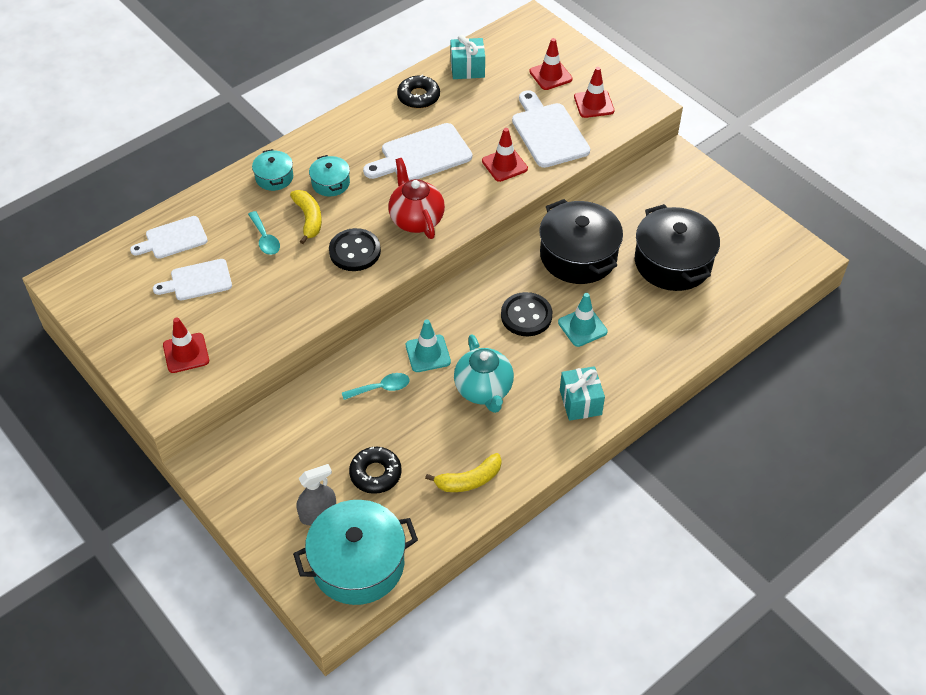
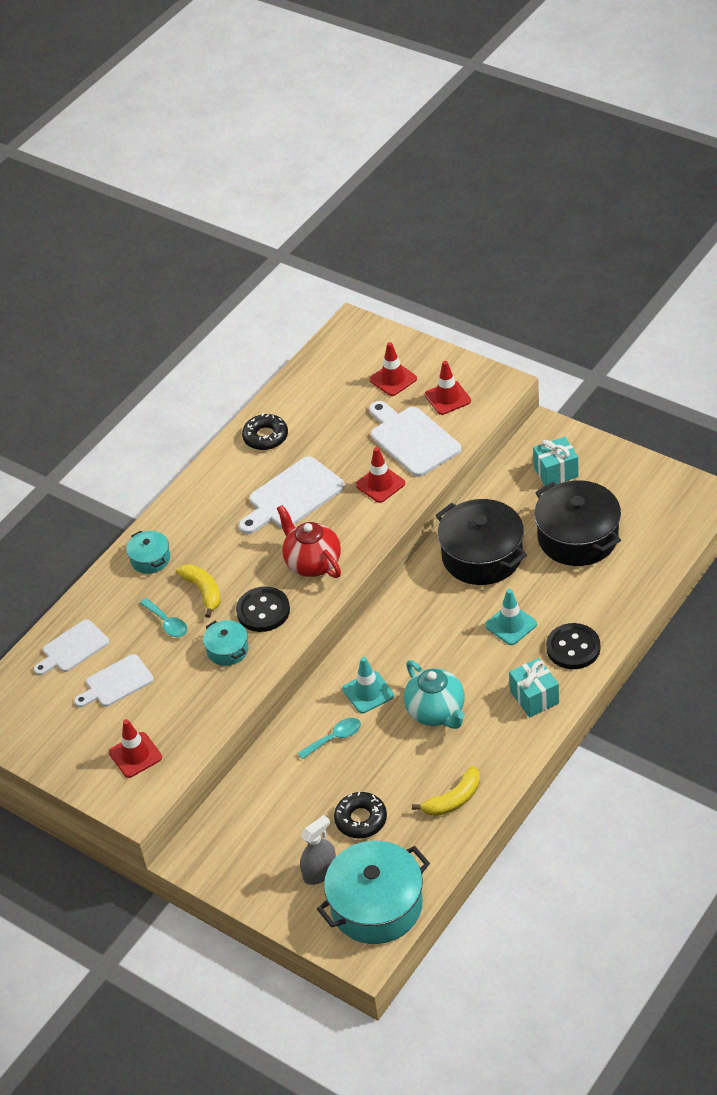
camera: 10 degrees left, 5 degrees down
turquoise pot [309,155,350,196] -> turquoise pot moved to [203,620,249,666]
turquoise gift [451,35,485,79] -> turquoise gift moved to [533,437,579,486]
black button [501,292,552,336] -> black button moved to [546,623,600,669]

